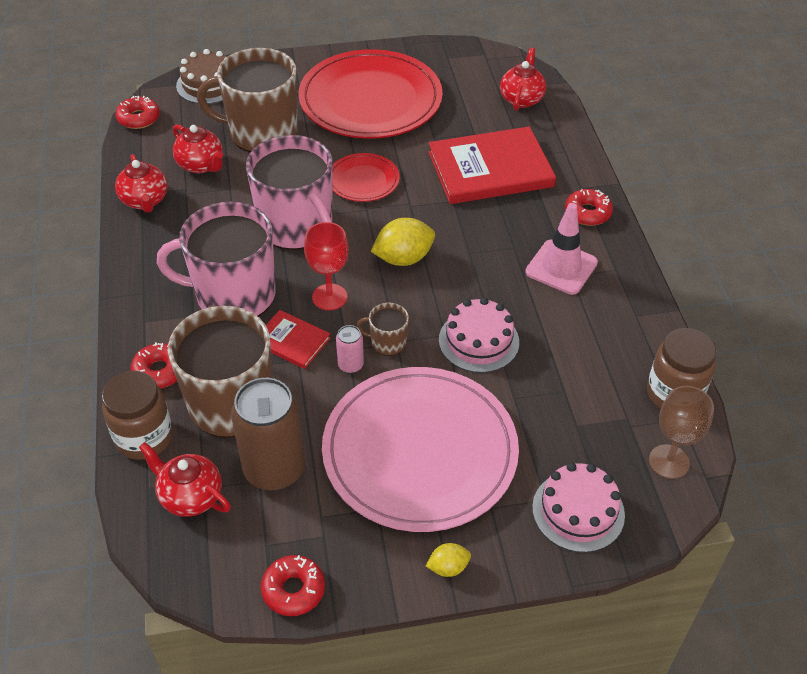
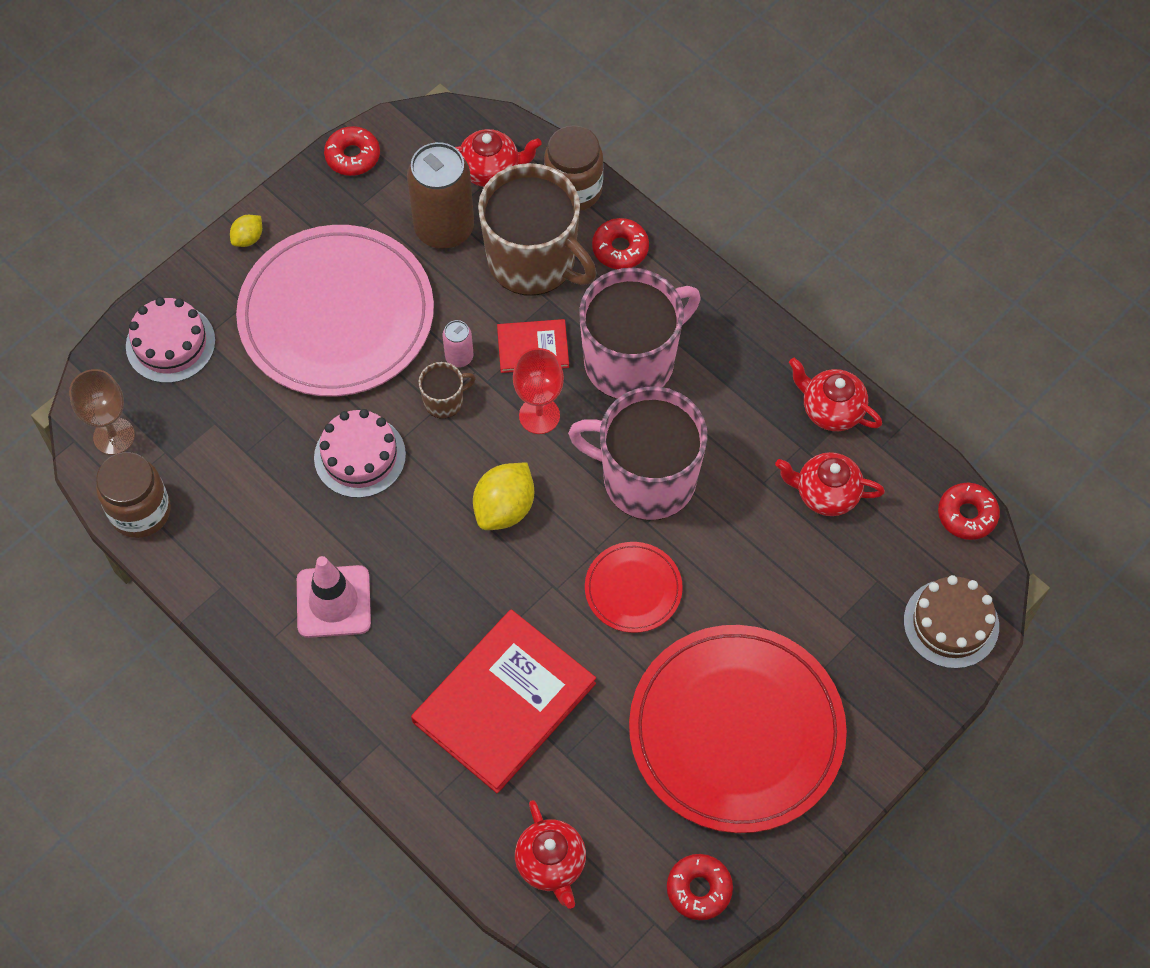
camera: 145 degrees right, 15 degrees up
brown mug [197,48,298,152] -> none
red donut [565,189,613,226] -> red donut moved to [667,854,733,920]

